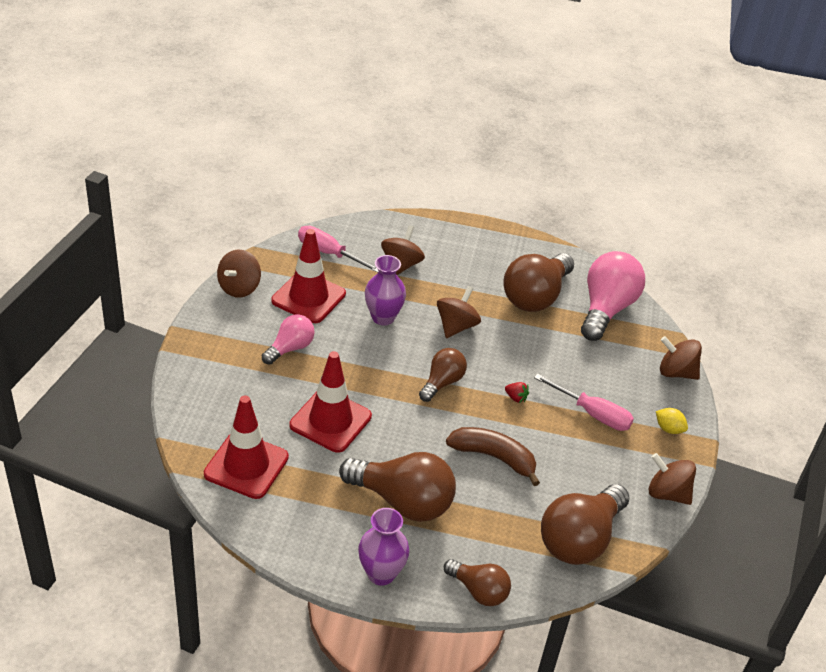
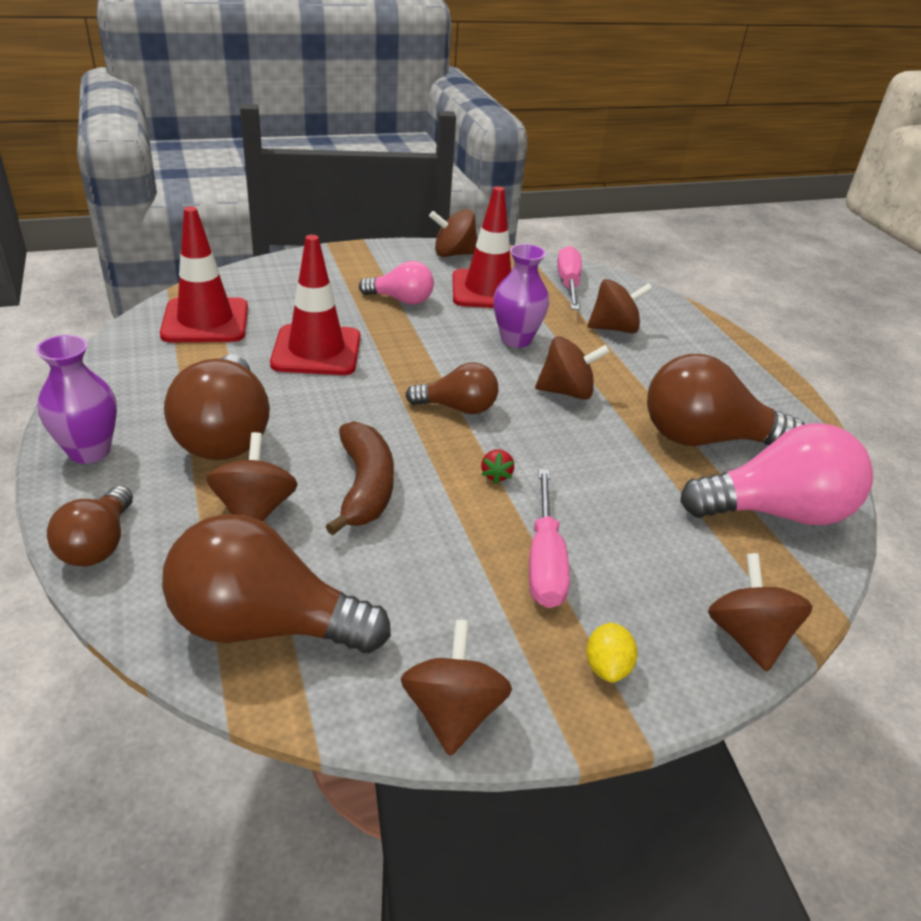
camera: 60 degrees right, 5 degrees down
none -> brown spinning top [206,432,298,522]

